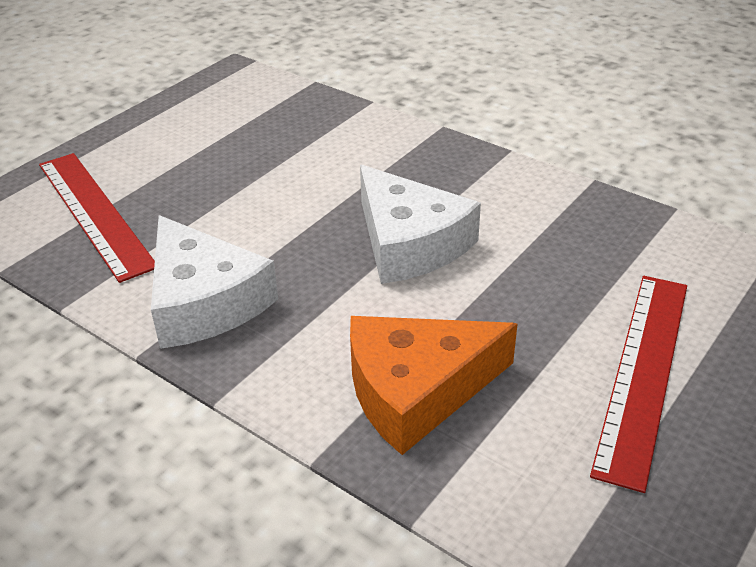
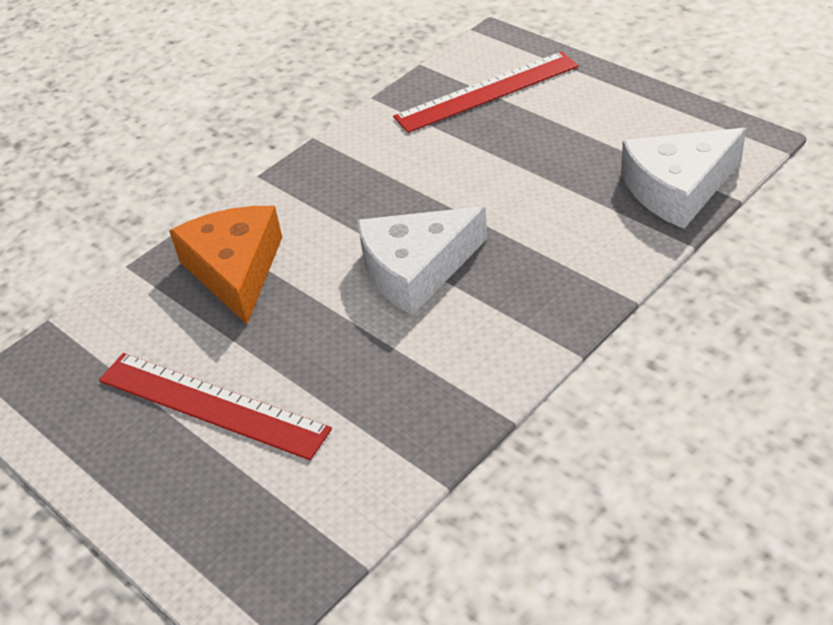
camera: 100 degrees right, 5 degrees up
white cheese [151,215,278,349] -> white cheese moved to [621,128,746,229]

